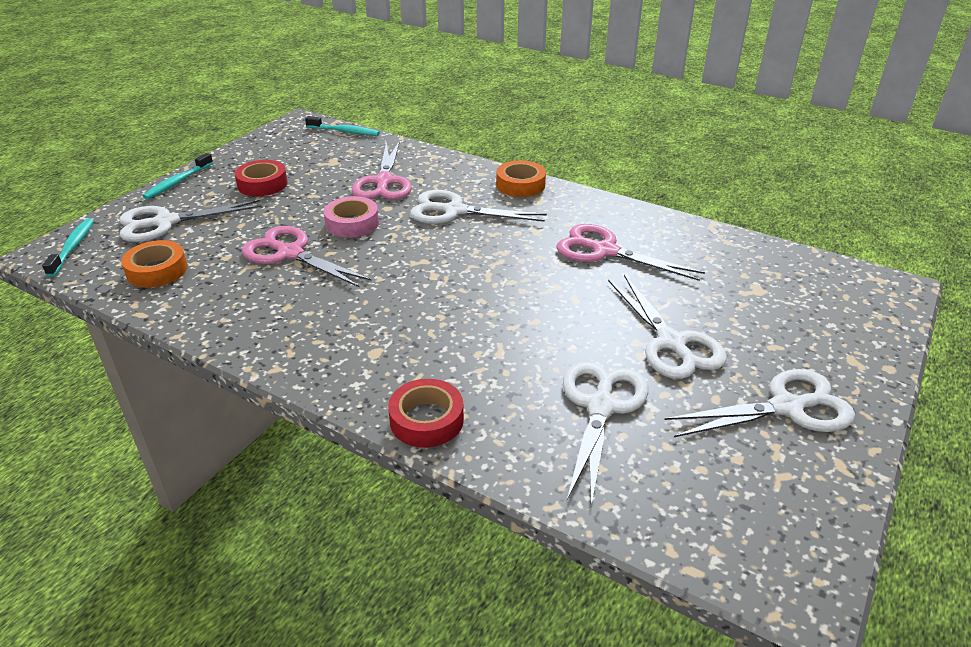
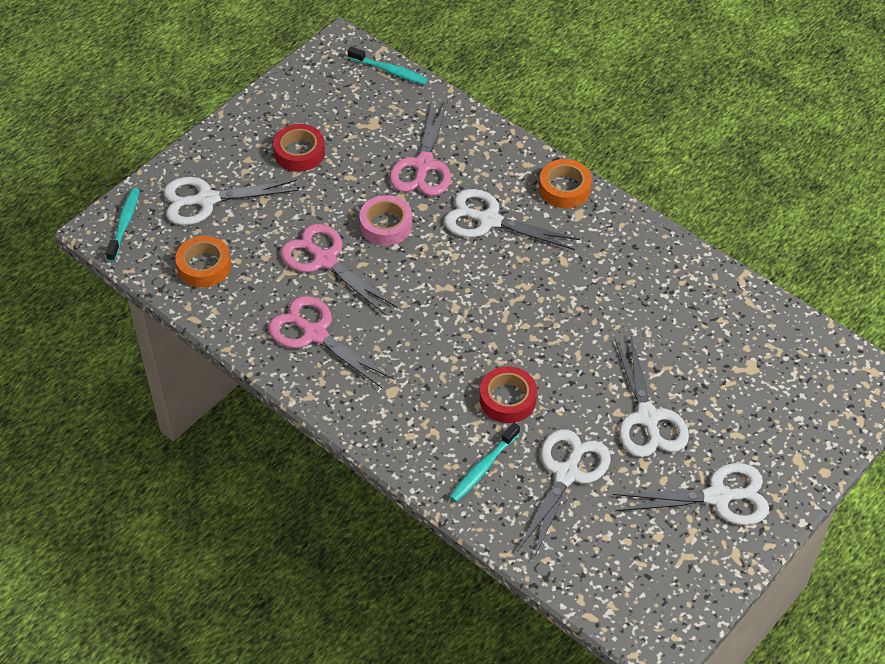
camera: 10 degrees right, 15 degrees up
turquoise toothbrush [143,153,213,199] -> turquoise toothbrush moved to [449,423,520,502]
red tape [388,379,464,448] -> red tape moved to [480,366,537,423]
pink scissors [556,224,705,281] -> pink scissors moved to [268,296,394,389]

